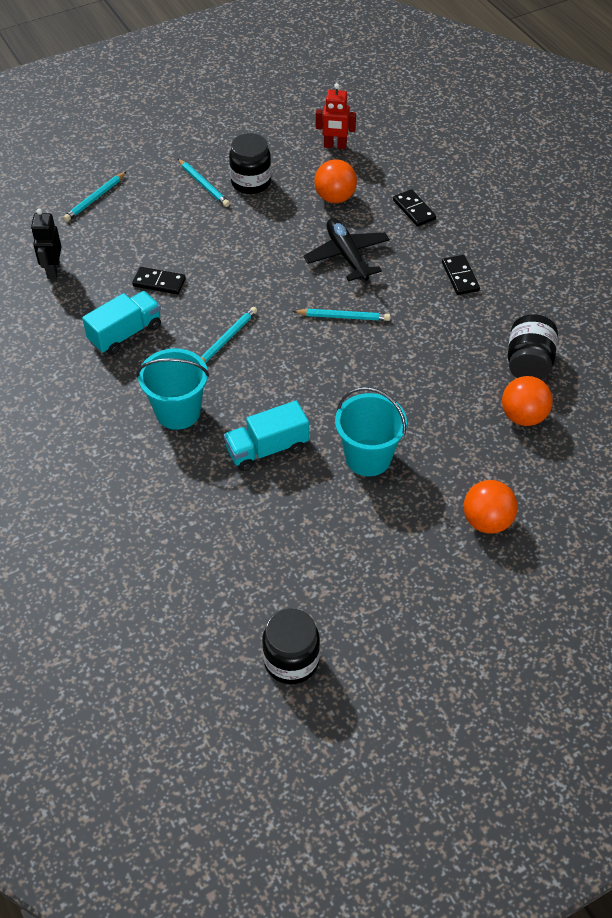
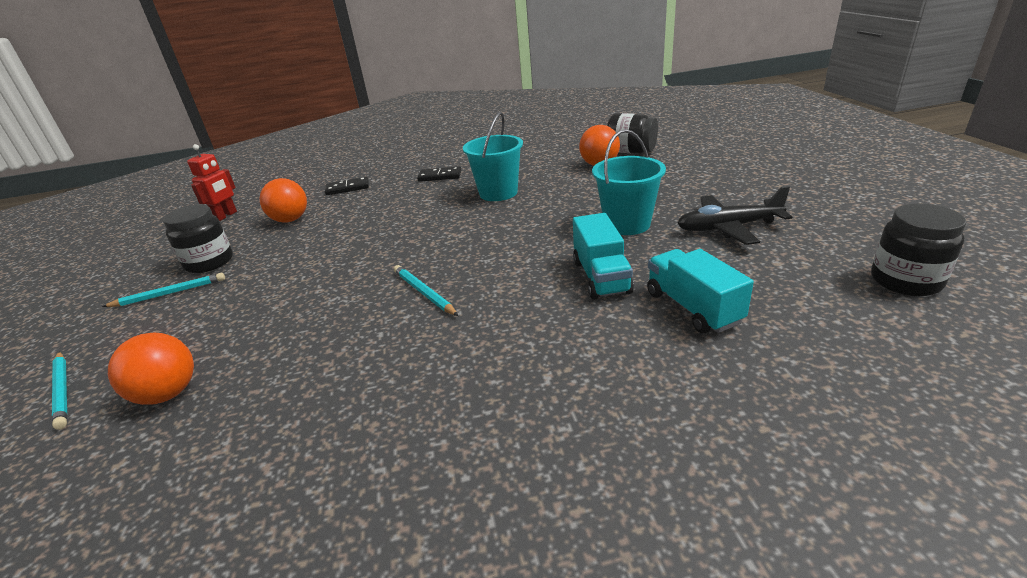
camera: 70 degrees left, 20 degrees down
black robot [31,209,61,279] -> none
turquoise truck [82,291,161,355] -> turquoise truck moved to [647,249,754,333]
black domino [132,267,186,295] -> none
turquoise bucket [137,348,209,430] -> turquoise bucket moved to [463,112,523,201]
turquoise pencil [293,309,390,321] -> none
black plane [304,218,390,281] -> black plane moved to [677,186,792,245]
orange ball [464,480,518,533] -> orange ball moved to [108,332,194,405]
black jar [508,314,558,380] -> black jar moved to [607,113,658,154]

